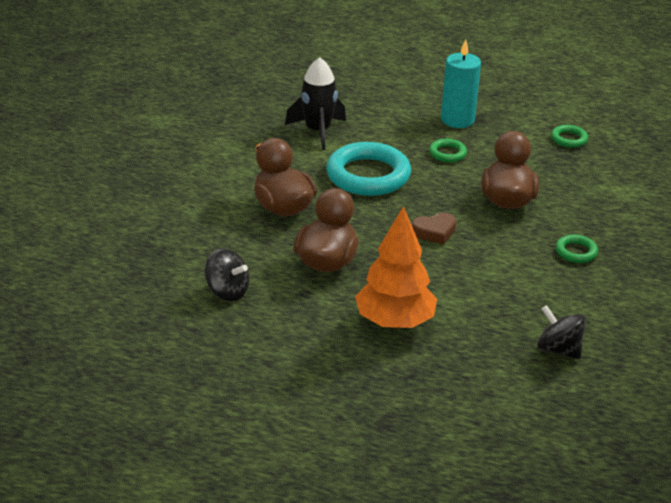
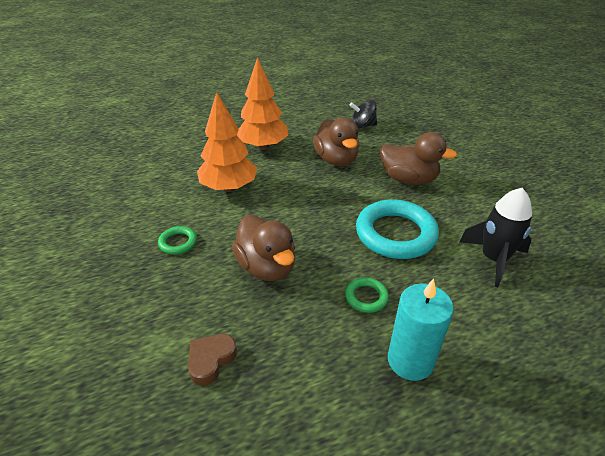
camera: 145 degrees right, 5 degrees up
brown heart [412,213,457,245] -> brown heart moved to [188,334,237,385]
black spinning top [537,305,586,359] -> none
green ring [551,125,588,148] -> none
none -> orange tree [197,92,257,192]

